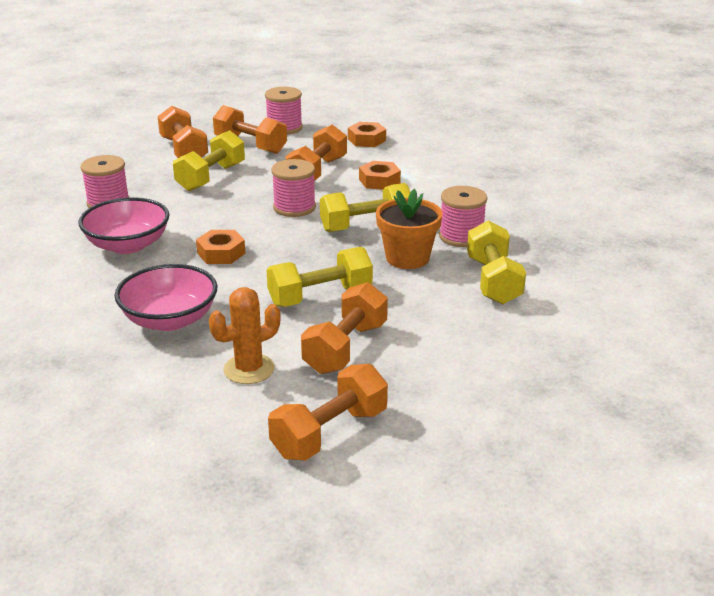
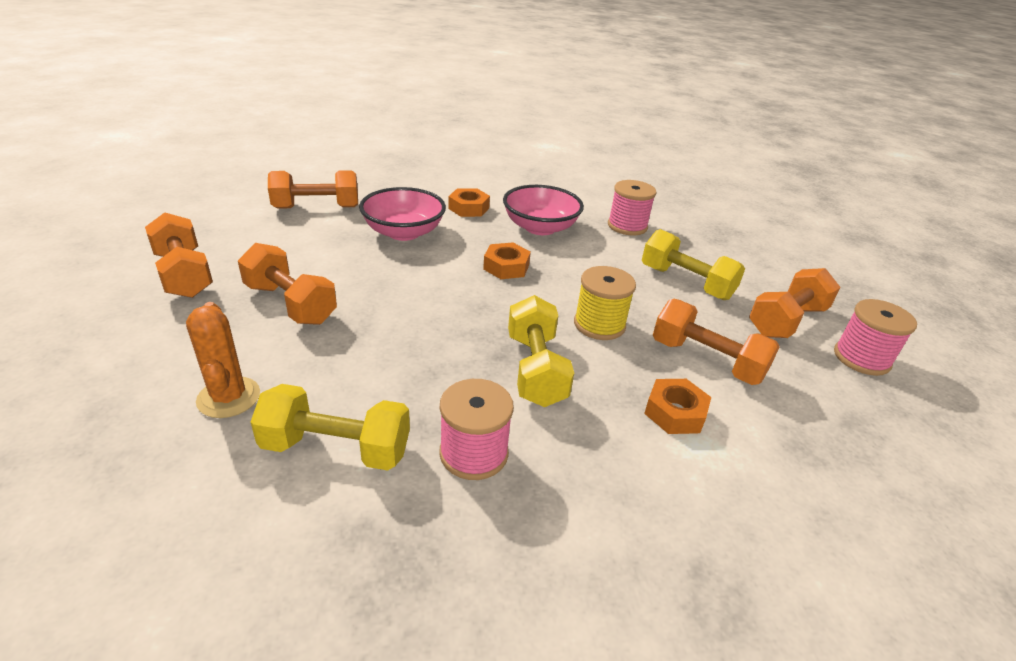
camera: 100 degrees right, 5 degrees up
orange dumbbell [158,106,208,158] -> orange dumbbell moved to [268,170,358,209]
orange cactus [209,287,281,384] -> orange cactus moved to [186,302,260,418]
yellow dumbbell [267,247,373,307] -> none
pink spool [271,159,316,217] -> yellow spool [574,266,636,340]
orange nut [348,122,386,147] -> orange nut moved to [448,188,490,217]
orange flower pot [376,189,442,269] -> none

